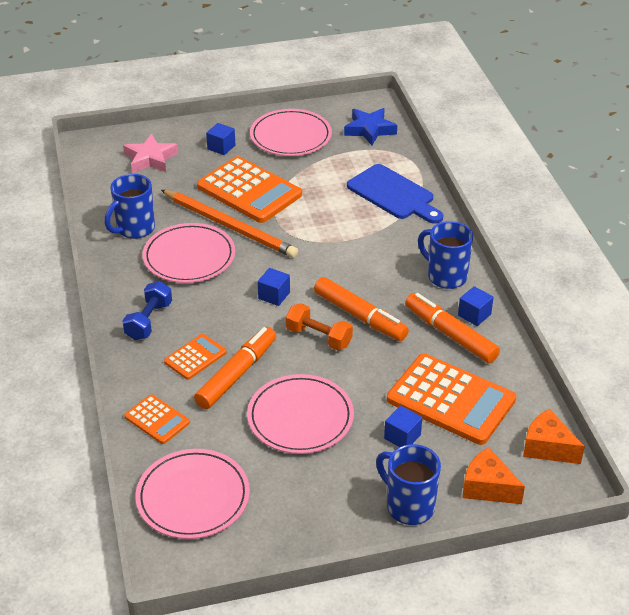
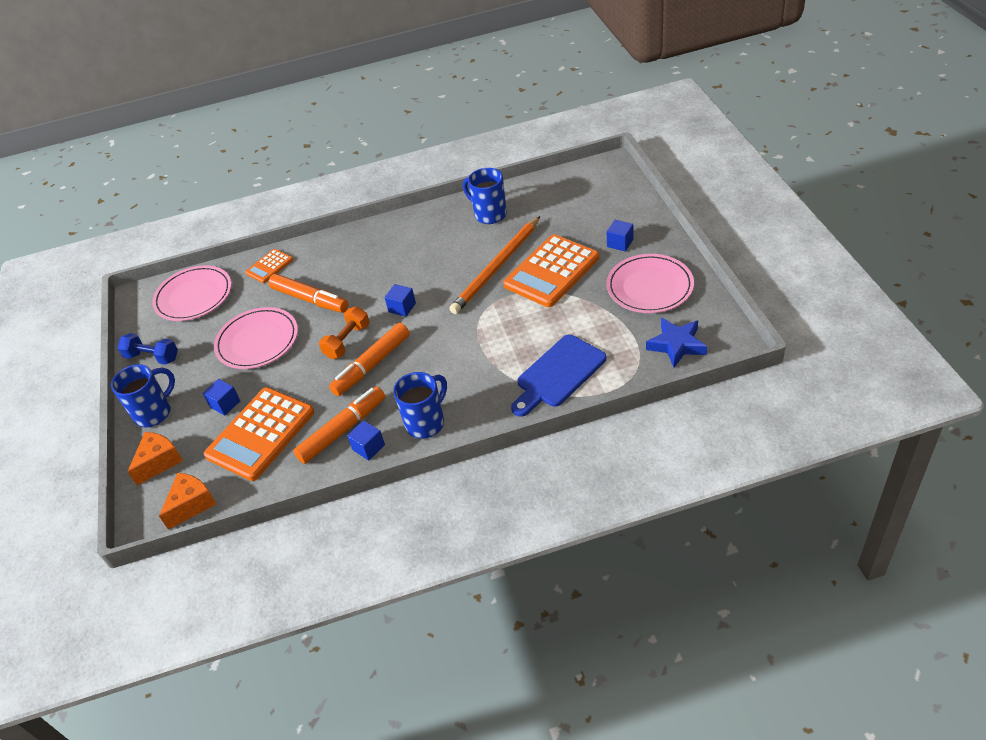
camera: 95 degrees right, 5 degrees up
blue dumbbell [122,281,172,340] -> blue dumbbell moved to [117,333,178,365]
pink star [123,134,178,173] -> none
pink plate [142,223,235,283] -> none
orange calculator [164,334,226,380] -> none

